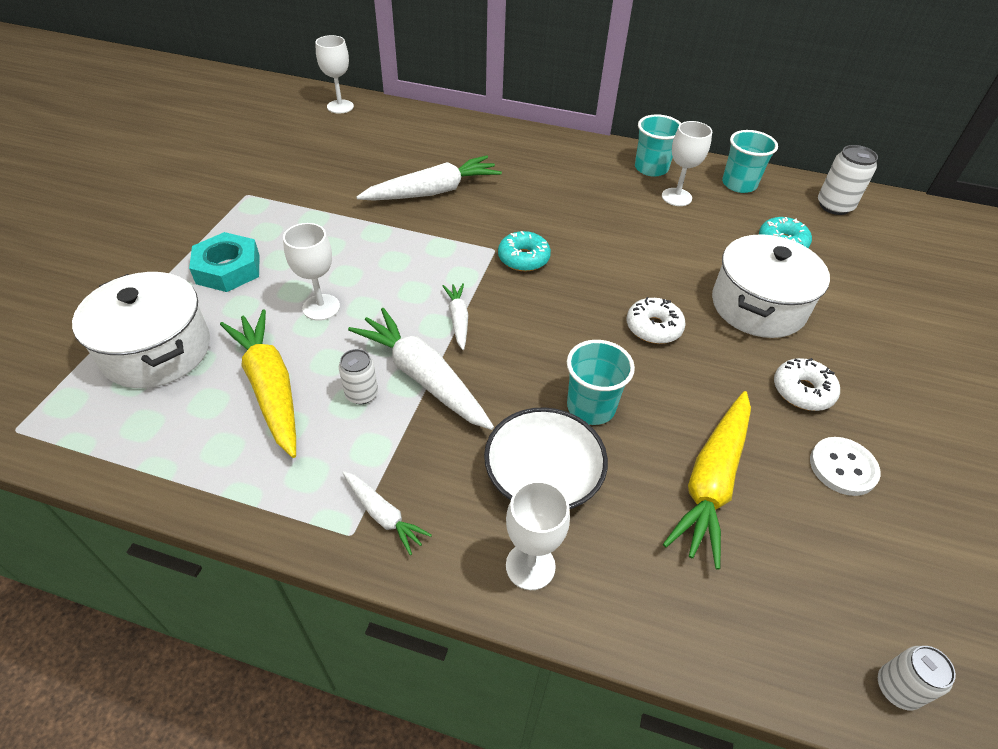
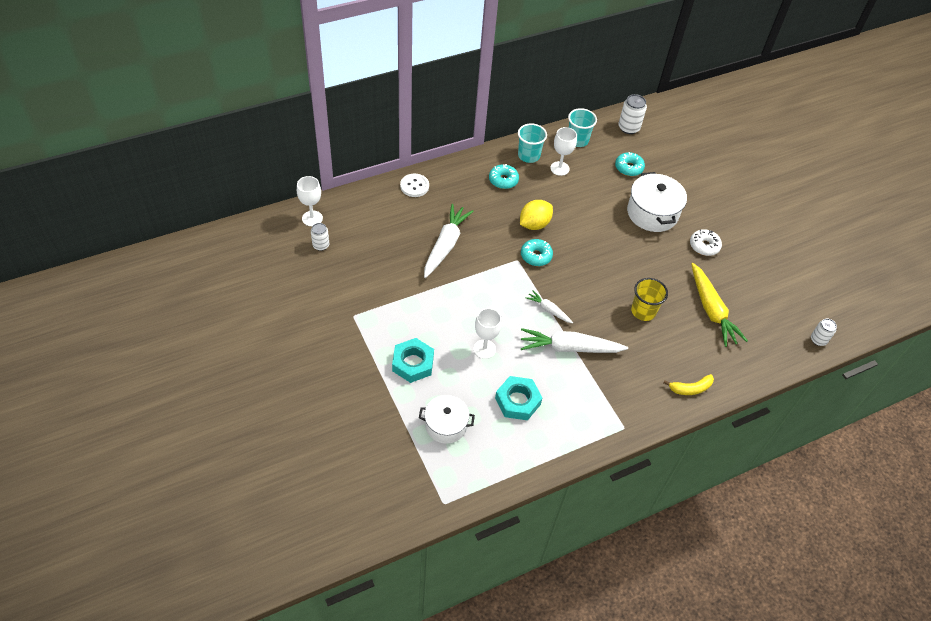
camera: 45 degrees left, 5 degrees up
white pot [72,272,210,388] -> white pot [419,395,475,444], size x0.66
yellow carrot [220,309,296,458] -> turquoise nut [495,376,542,420]
white can [339,349,378,404] -> white can moved to [311,223,329,251]
white carrot [342,471,432,555] -> none
white bowl [484,407,608,509] -> none
white goblet [506,481,570,590] -> yellow banana [664,374,714,395]
turquoise cup [567,340,635,425] -> yellow cup [631,278,668,321]
white donut [627,297,686,344] -> none
white button [810,437,881,496] -> white button moved to [400,174,429,197]
none -> turquoise donut [489,164,519,189]
none -> yellow lemon [520,200,553,230]

